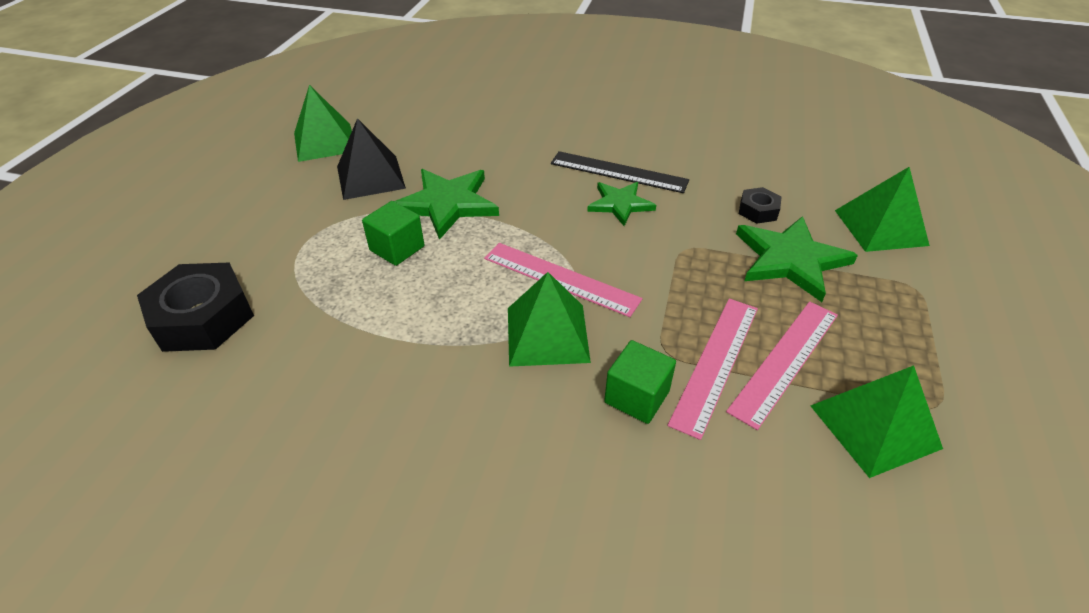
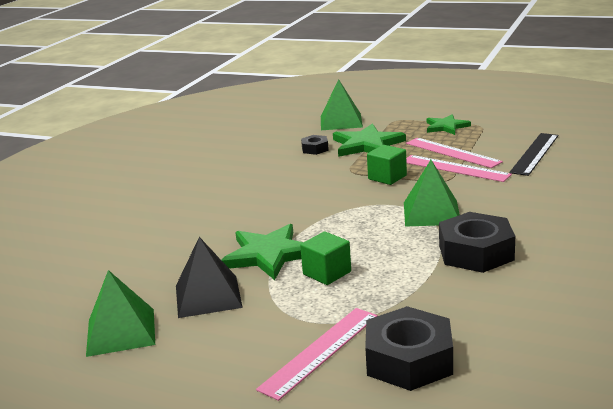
camera: 80 degrees left, 20 degrees down
pink ruler [484,243,643,317] -> pink ruler moved to [256,308,378,401]
black ruler [551,151,689,193] -> black ruler moved to [509,133,558,176]
green star [587,182,656,226] -> green star moved to [427,114,471,135]
green cube [604,340,676,424] -> green cube moved to [367,145,407,185]
green pyramid [811,365,943,478] -> none
none -> black nut [439,212,515,273]

